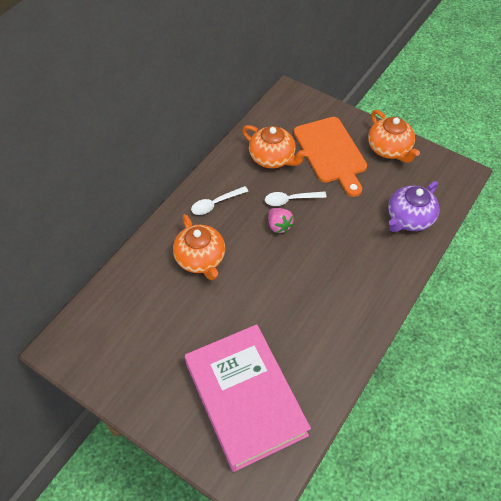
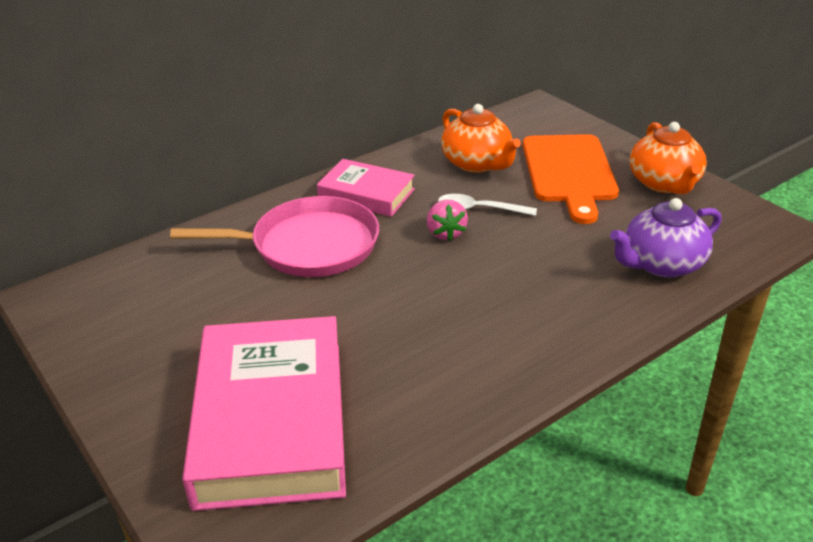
camera: 20 degrees right, 20 degrees down
orange teapot [173,214,225,280] -> pink pan [170,196,379,277]
white spoon [191,186,248,215] -> pink book [317,159,415,217]

